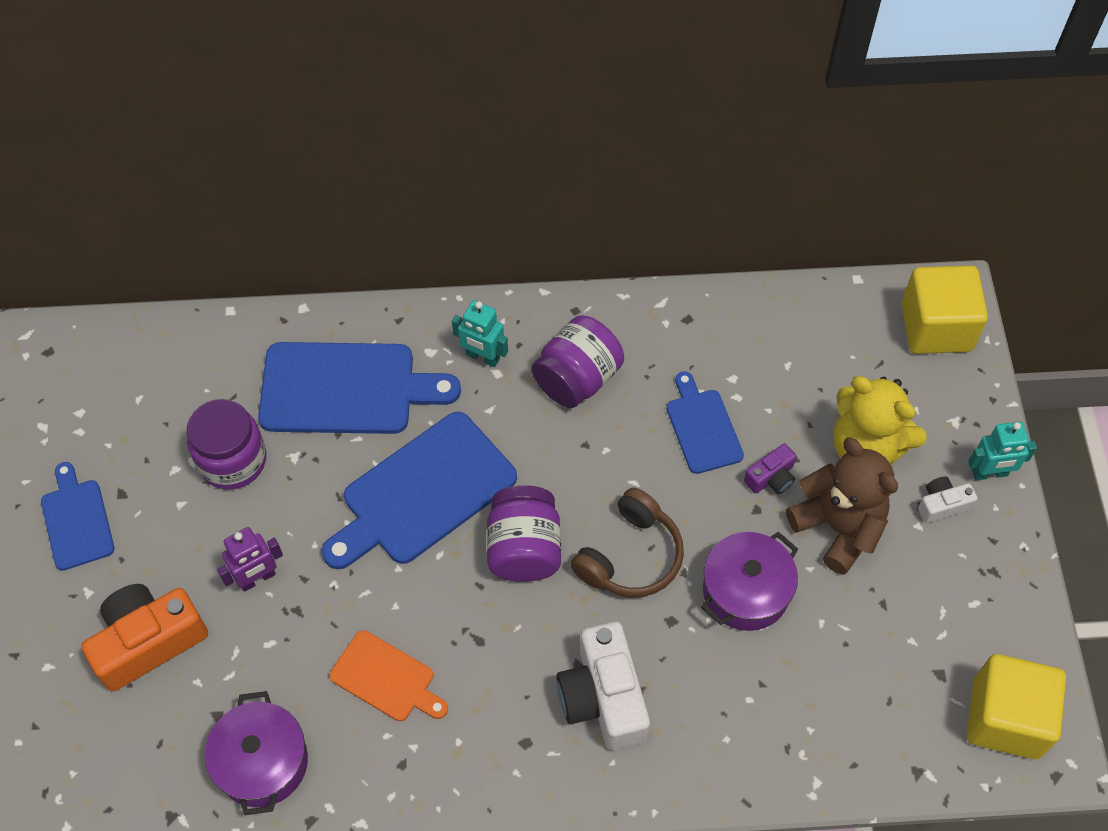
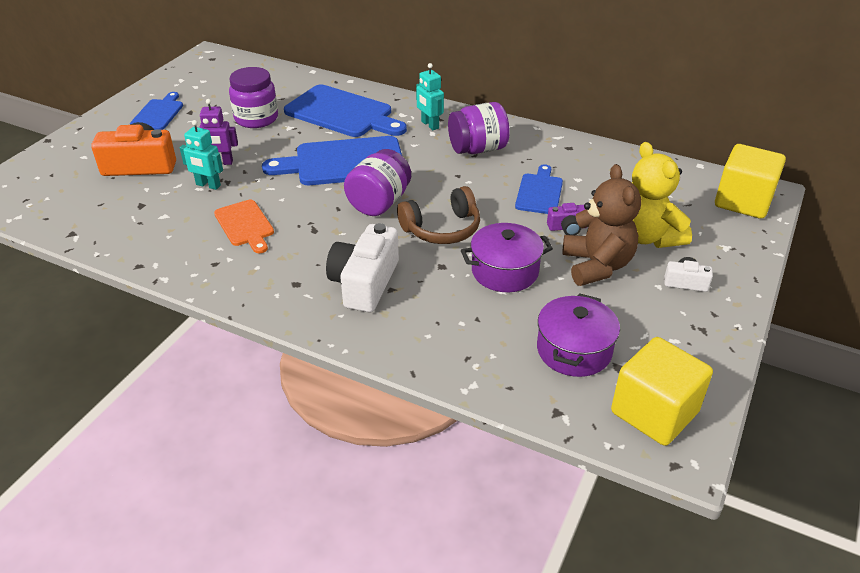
camera: 30 degrees right, 20 degrees down
purple pot [205,691,308,815] -> purple pot moved to [537,293,620,377]
turquoise robot [968,422,1037,480] -> turquoise robot moved to [180,120,223,190]

